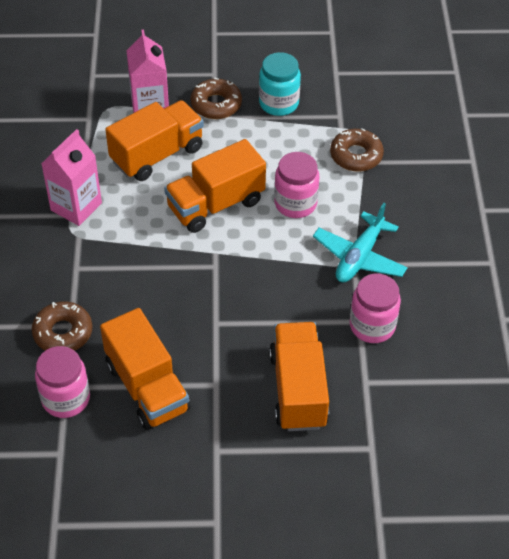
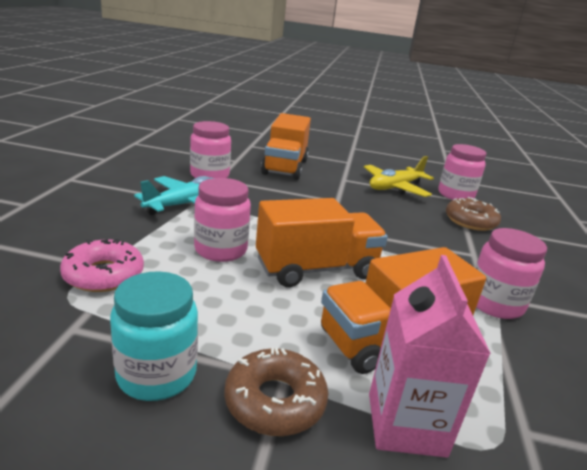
camera: 170 degrees left, 25 degrees down
pink carton [41,129,102,226] -> pink jar [475,228,547,319]
orange truck [100,308,191,430] -> yellow plane [364,156,434,197]
brown donut [330,128,384,172] -> pink donut [60,239,144,292]

